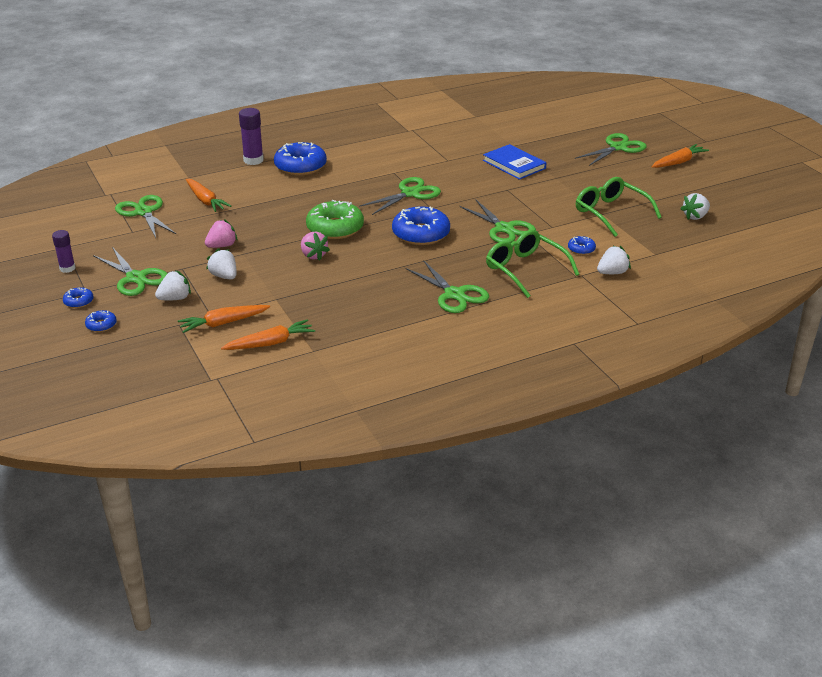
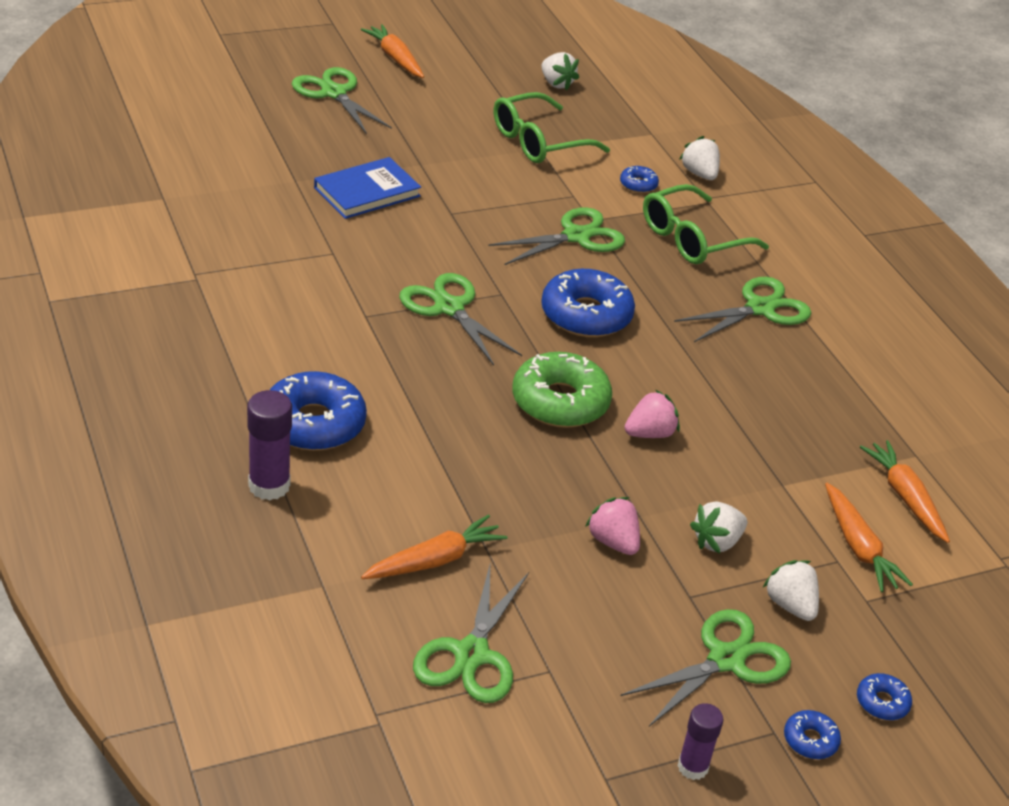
camera: 90 degrees left, 5 degrees up
green scissors [115,195,176,238] -> green scissors turned 45 degrees counterclockwise [413,565,529,703]

